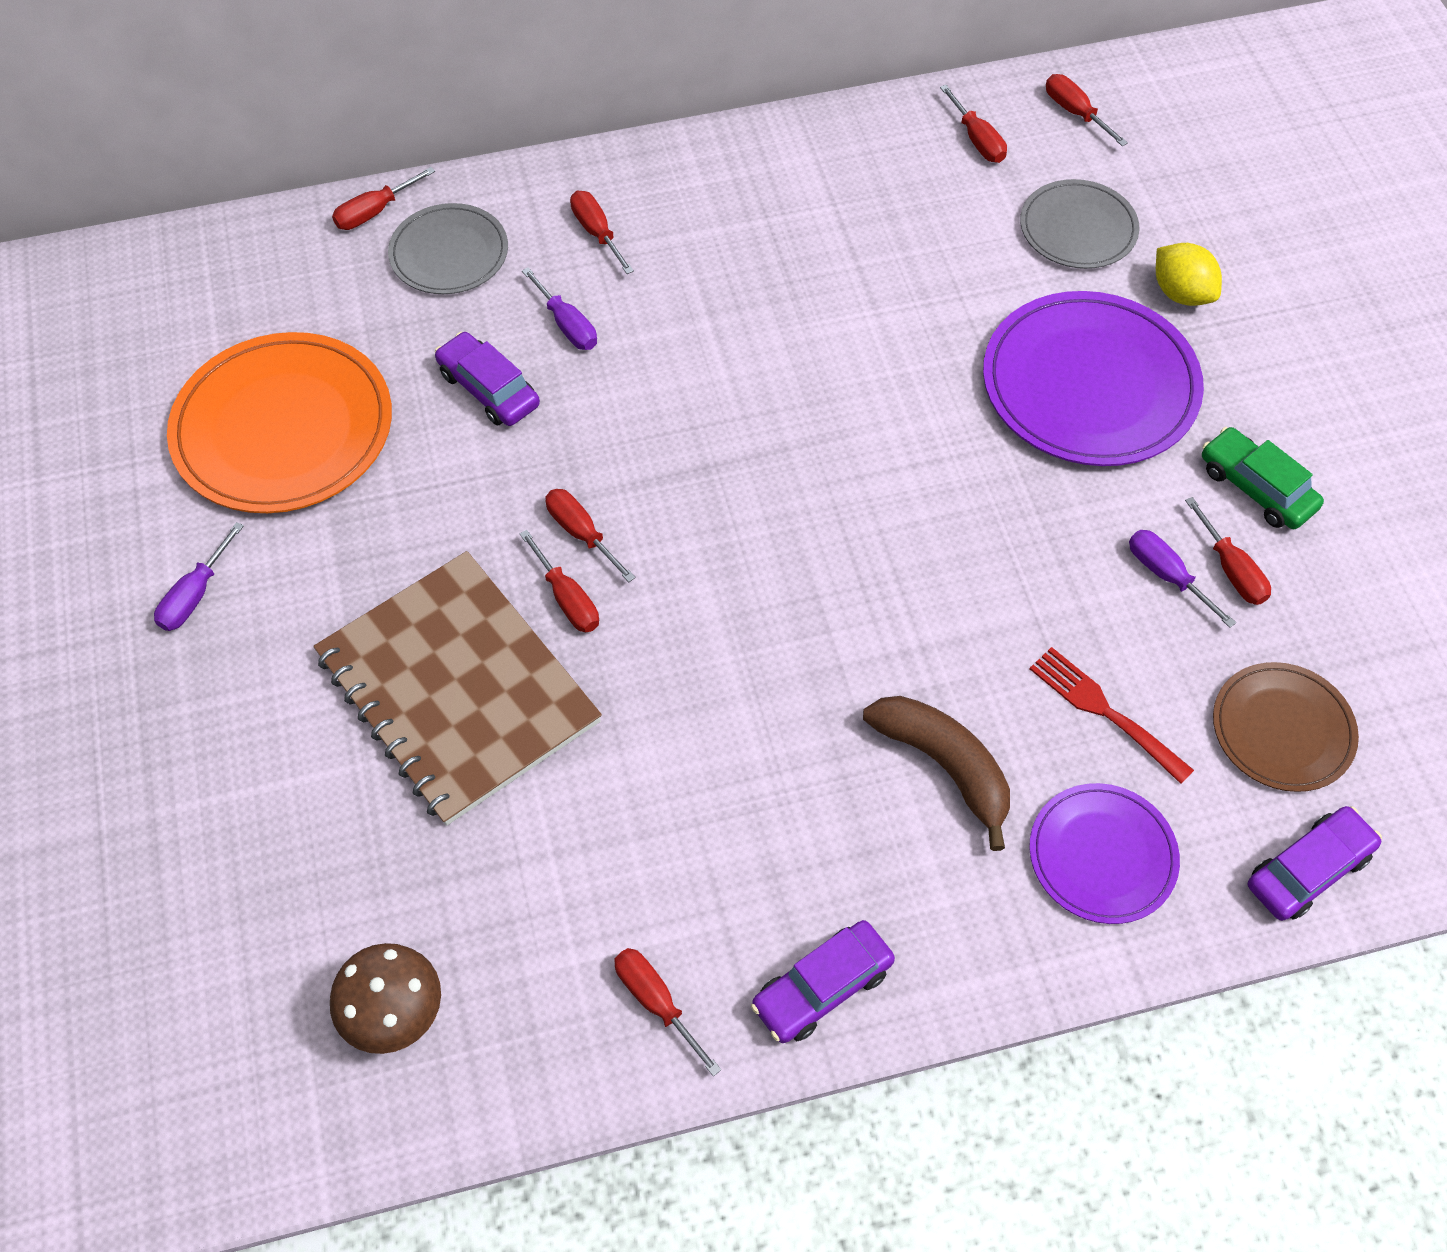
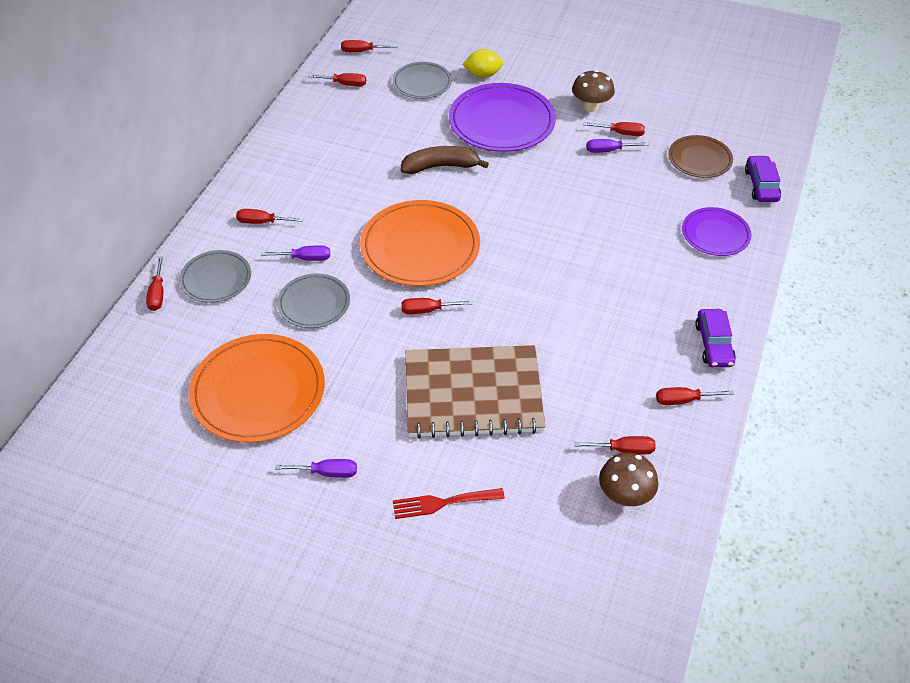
camera: 55 degrees left, 10 degrees down
purple screwdriver [154,522,244,631] -> purple screwdriver turned 60 degrees counterclockwise [275,459,357,478]
purple car [435,332,540,426] -> grey plate [277,273,350,328]
red screwdriver [520,530,599,632] -> red screwdriver moved to [575,436,656,454]
brown banana [863,696,1010,851] -> brown banana moved to [401,146,489,174]
red fork [1030,647,1194,784] -> red fork moved to [393,488,505,519]
green car [1202,427,1324,529] -> brown mushroom [572,70,615,112]
none -> orange plate [360,200,480,286]

